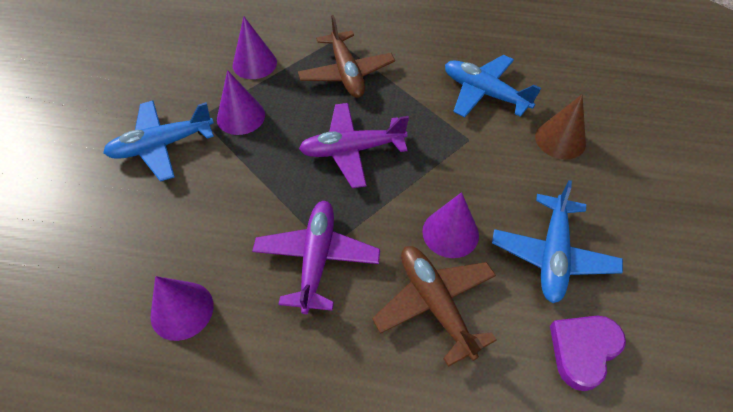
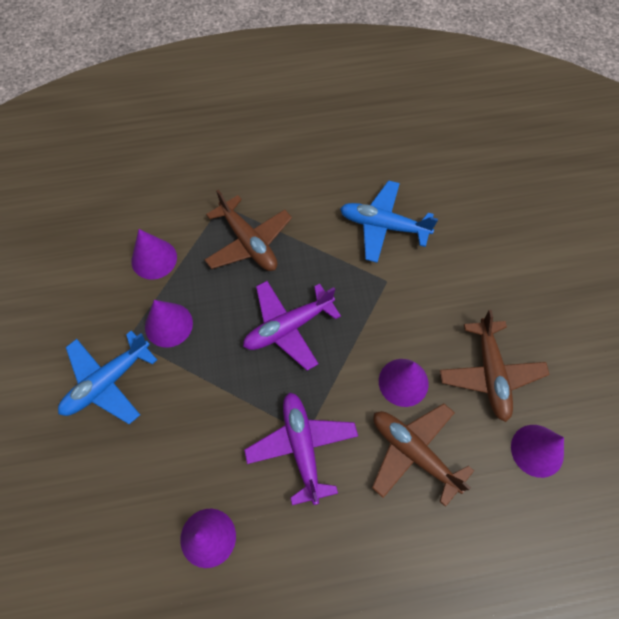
camera: 20 degrees left, 10 degrees up
blue plane [492,180,623,303] -> brown plane [440,310,550,422]
brown cone [535,94,586,159] -> none
purple heart [550,316,626,391] -> purple cone [511,425,564,478]

